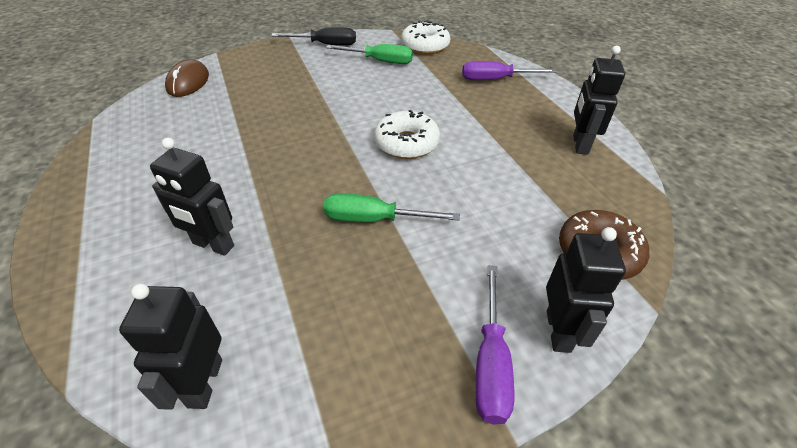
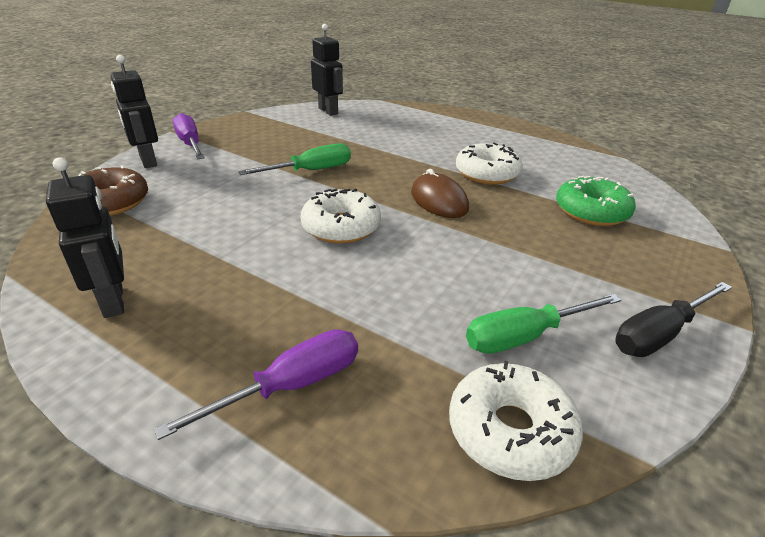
camera: 145 degrees right, 10 degrees down
black robot [150,138,234,256] -> none
brown mouse [165,59,209,97] -> brown mouse moved to [411,169,469,218]
none -> white donut [456,142,523,185]
none -> green donut [556,176,636,226]

